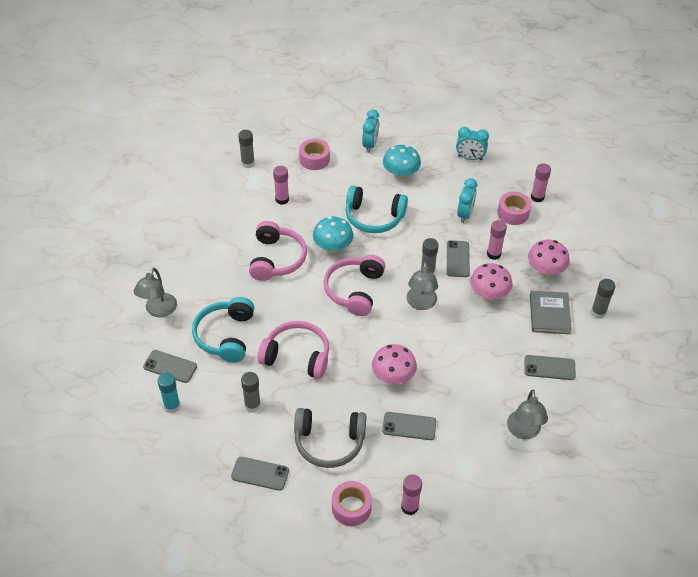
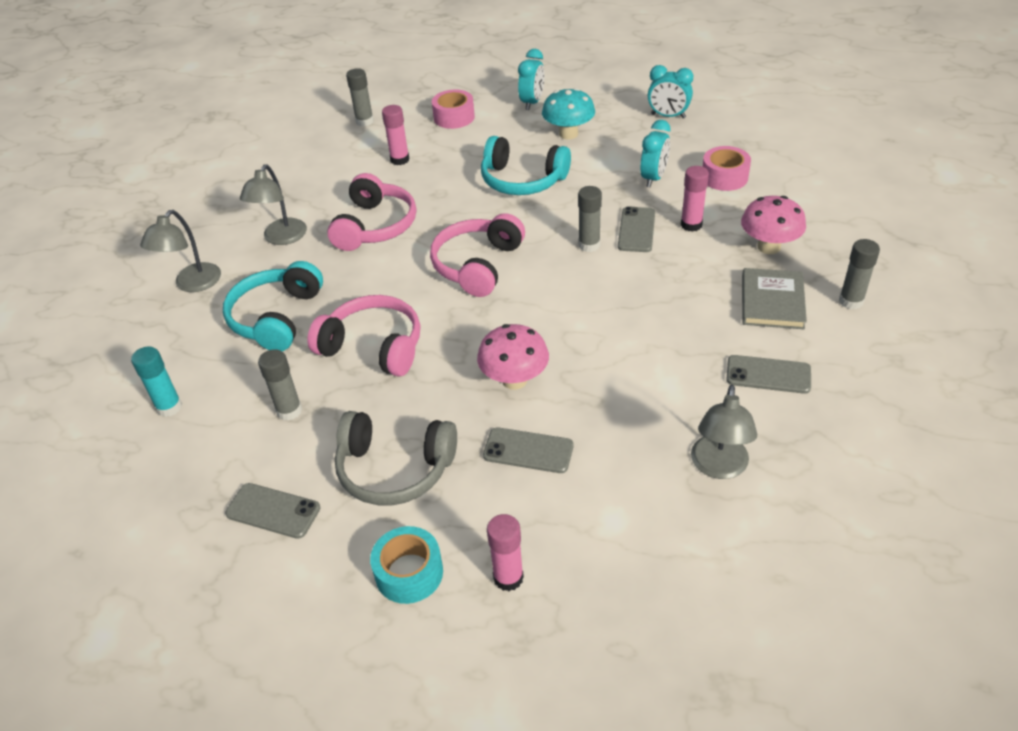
camera: 10 degrees right, 5 degrees down
grey phone [143,350,197,383] -> none
turquoise mushroom [313,216,353,254] -> none
pink tape [332,481,372,526] -> turquoise tape [370,526,443,604]
grey lamp [406,261,438,310] -> grey lamp moved to [240,164,307,245]
pink mushroom [470,263,513,301] -> none
pink glue stick [531,163,551,202] -> none

